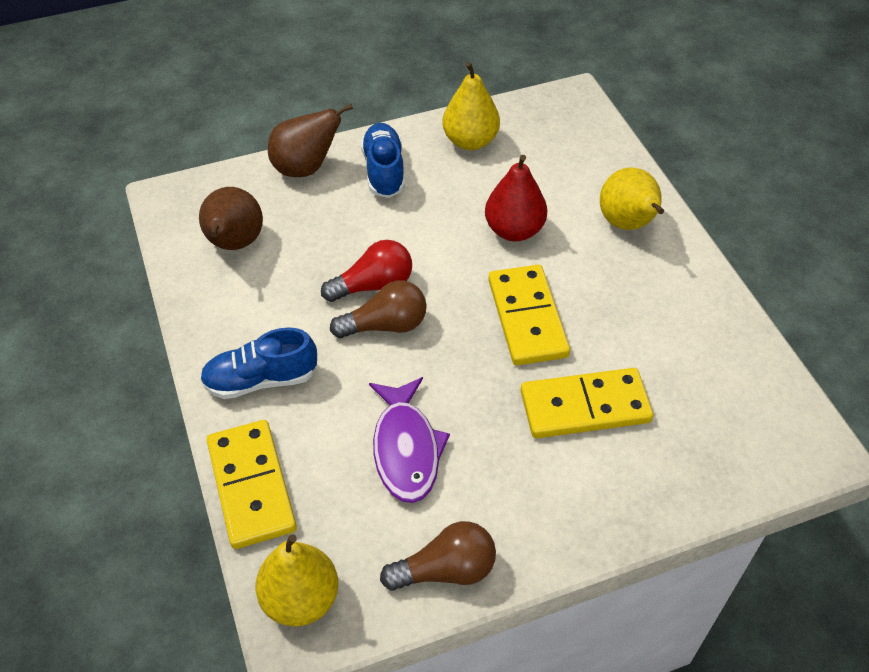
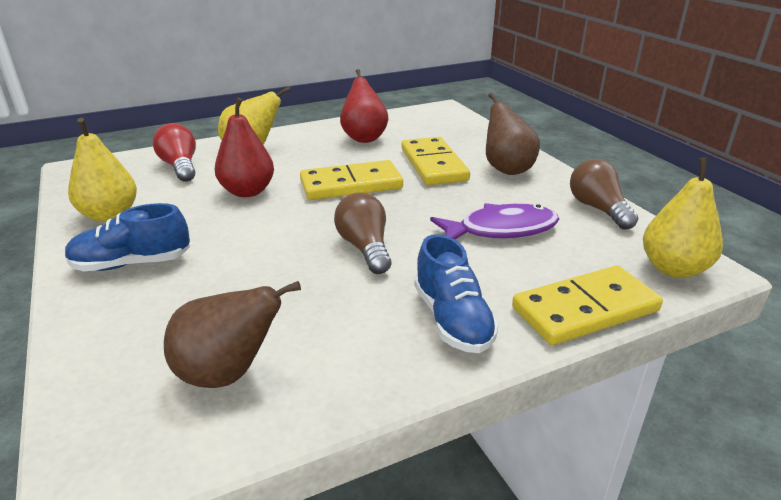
camera: 95 degrees left, 20 degrees down
brown pear [268,104,353,177] -> brown pear moved to [486,92,540,175]
red light bulb [321,240,412,302] -> red light bulb moved to [153,123,196,182]
none -> red pear [340,69,388,143]

